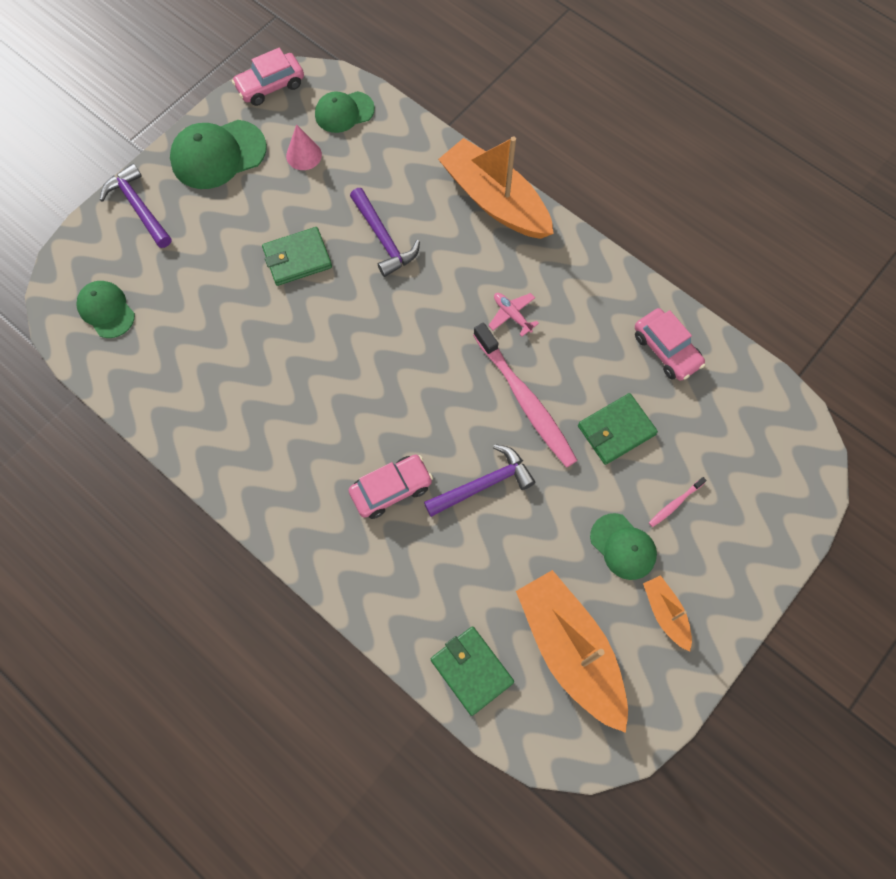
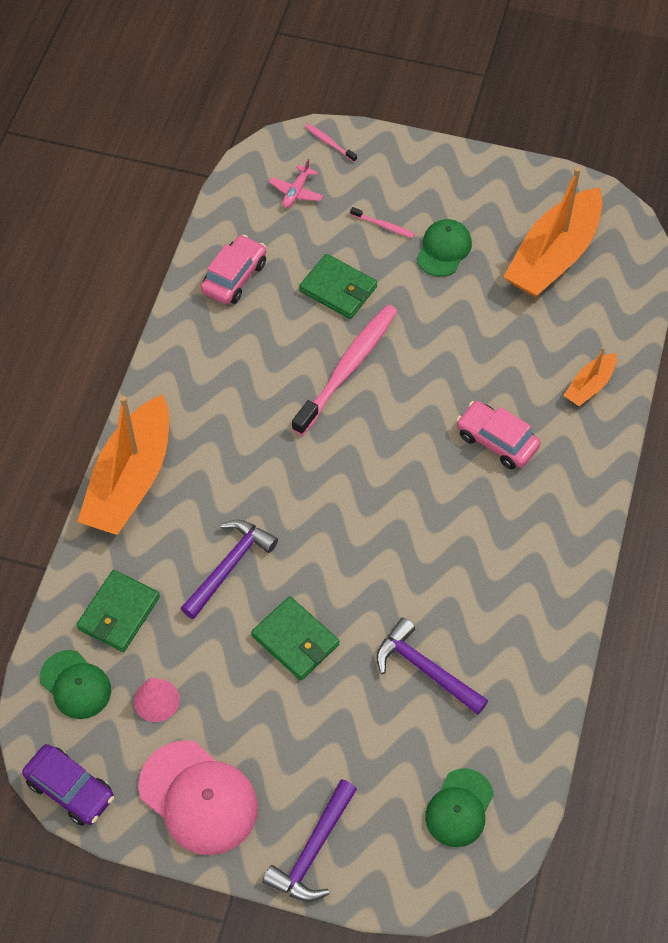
camera: 115 degrees left, 10 degrees down
green cap [170,120,267,189] -> pink cap [138,740,258,855]
pink car [232,48,304,106] -> purple car [22,744,114,826]
purple hammer [424,444,535,517] -> purple hammer moved to [376,617,488,715]
green wallet [431,626,514,716] -> green wallet moved to [76,570,160,652]
pink plane [488,293,539,336] -> pink plane moved to [269,159,323,208]
orange boat [643,575,692,652] -> orange boat moved to [563,347,616,406]
none -> pink toothbrush [305,124,357,162]

